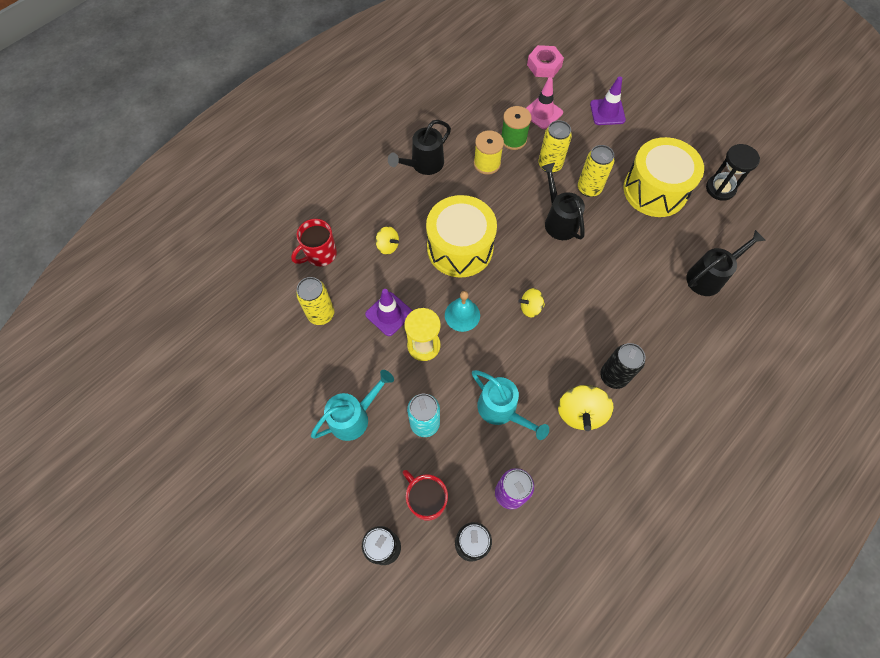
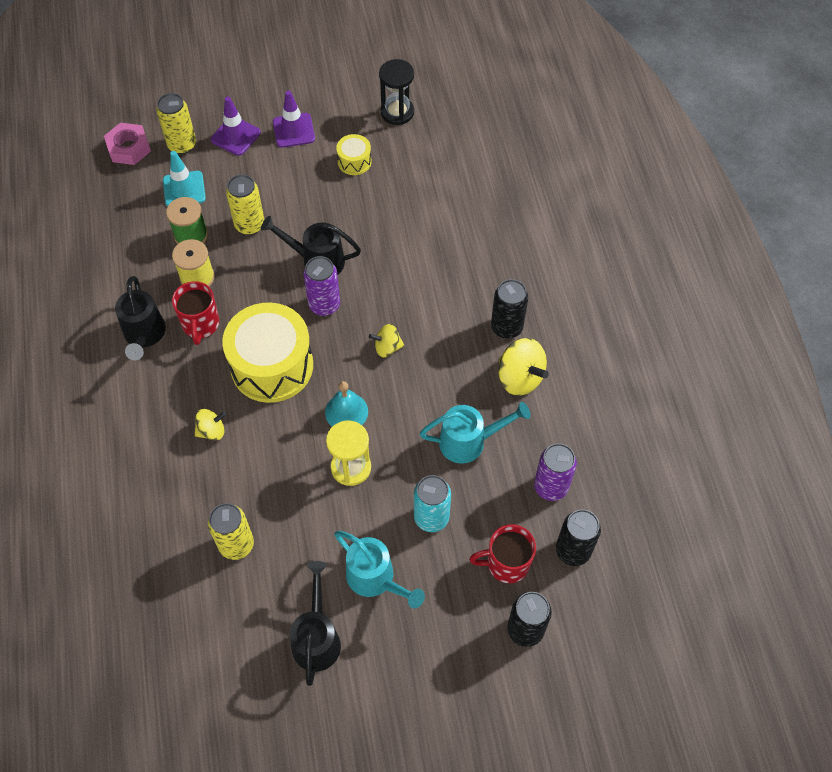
camera: 55 degrees left, 5 degrees down
red mug [291,219,337,266] -> red mug moved to [172,281,219,345]
turquoise watering can [311,370,394,441] -> turquoise watering can turned 135 degrees clockwise [334,531,425,608]
purple traffic cone [365,289,412,336] -> purple traffic cone moved to [273,91,315,148]
yellow spinning top [518,288,545,318] -> yellow spinning top turned 60 degrees clockwise [369,324,404,358]
pink traffic cone [526,77,563,129] -> turquoise traffic cone [163,151,206,207]
yellow can [578,145,614,197] -> yellow can moved to [156,93,196,154]
yellow drum [623,137,704,217] -> yellow drum [336,134,372,175], size x0.46
black watering can [686,230,766,296] -> black watering can moved to [290,561,341,686]
none -> purple can [303,256,340,316]

